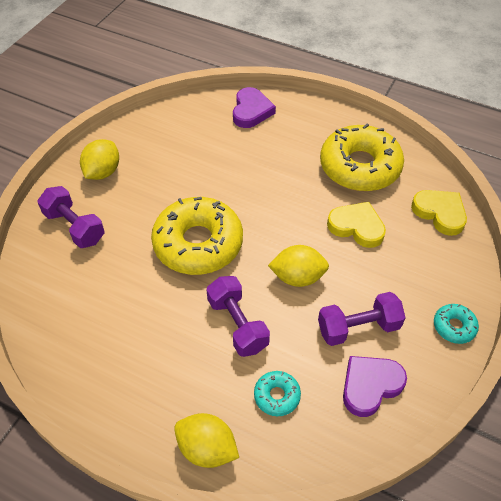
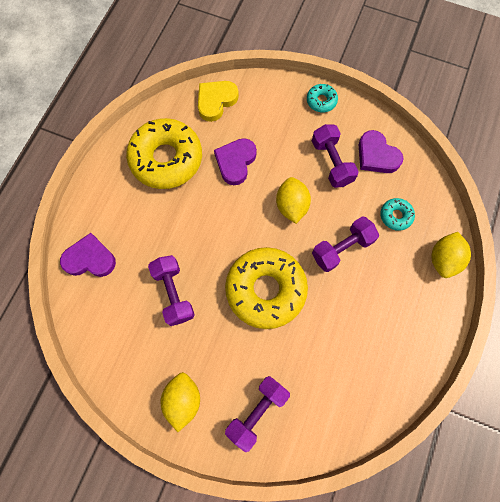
camera: 95 degrees left, 20 degrees up
yellow lemon [80,139,119,180] -> yellow lemon turned 75 degrees clockwise [161,372,200,432]
yellow heart [327,202,386,248] -> purple heart [214,138,257,185]
none -> purple dumbbell [148,255,195,326]

